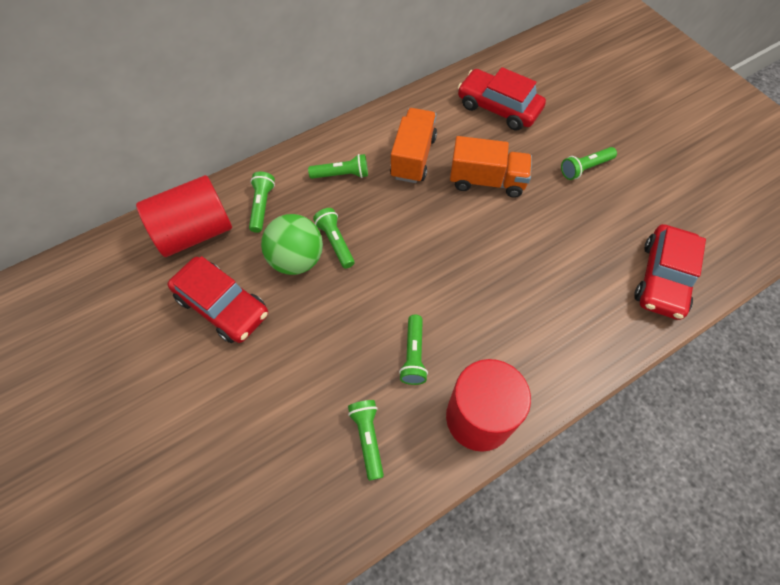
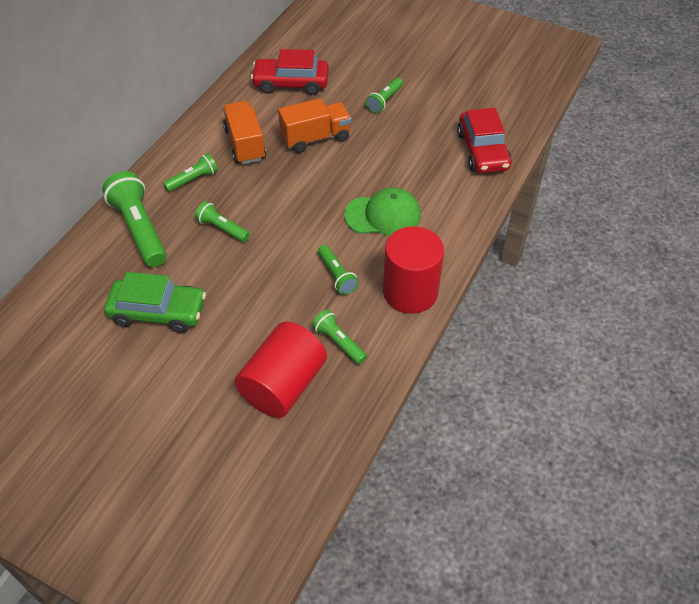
camera: 30 degrees left, 10 degrees down
red cylinder [136,175,232,257] -> red cylinder moved to [235,322,327,418]
red car [168,256,268,343] -> green car [104,272,206,333]
green flashlight [249,172,275,233] -> green flashlight [102,171,167,267], size x1.83
green ball [261,214,323,275] -> none
none -> green cap [344,187,421,236]

